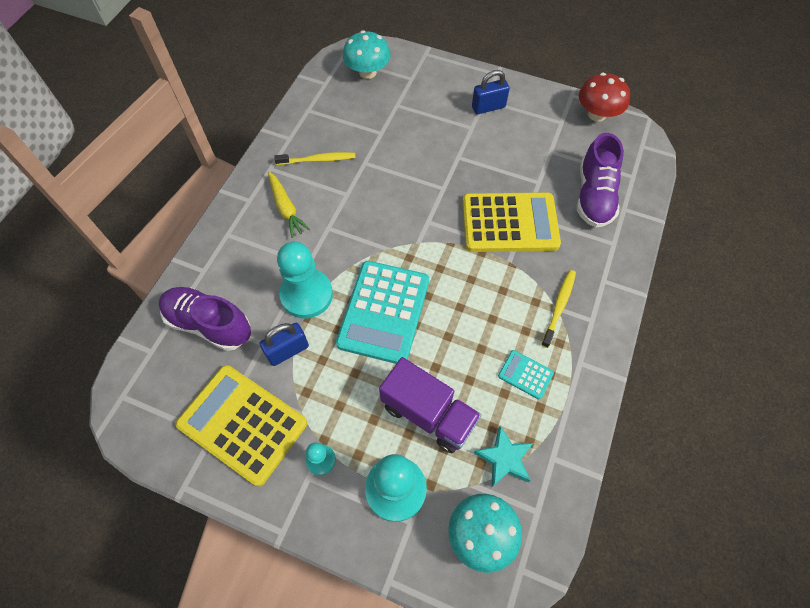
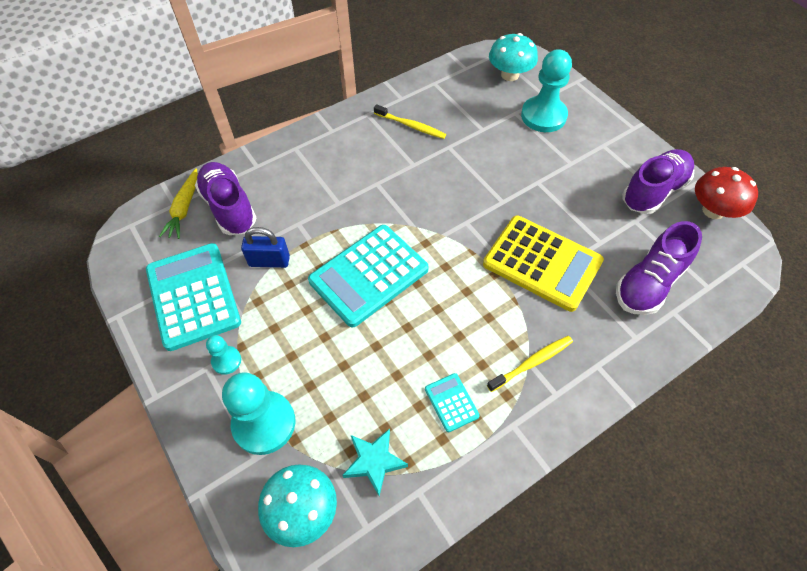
camera: 35 degrees right, 5 degrees down
yellow calculator [175,365,307,486] -> turquoise calculator [146,243,241,351]
yellow carrot [268,171,310,238] -> yellow carrot moved to [159,168,198,239]
turquoise pawn [277,242,333,318] -> turquoise pawn moved to [521,49,572,132]
purple truck [379,357,481,453] -> none
blue padlock [472,70,510,114] -> none
none -> purple shoe [622,149,694,214]

